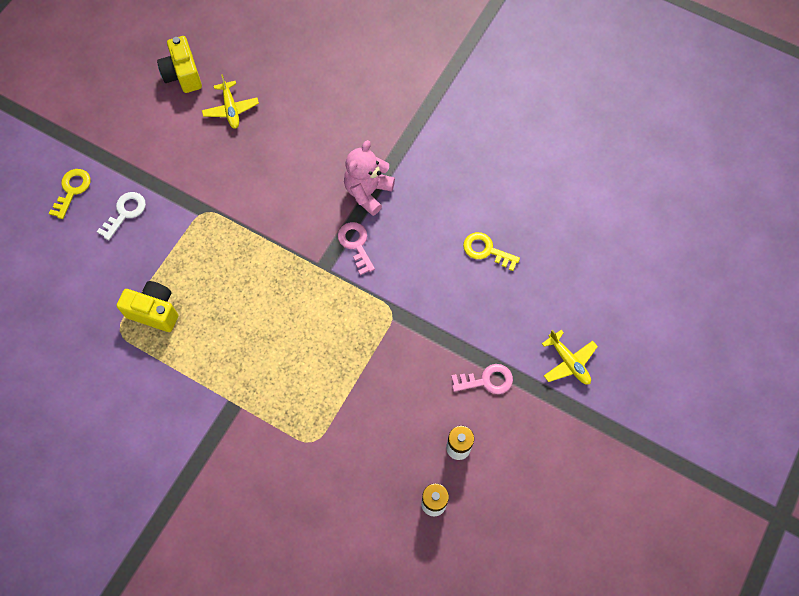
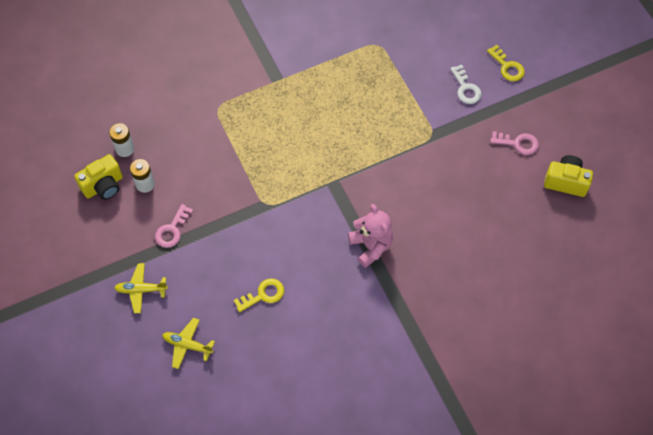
camera: 125 degrees right, 5 degrees down
yellow camera [116,281,178,332] -> yellow camera moved to [74,154,123,200]
yellow plane [202,74,259,129] -> yellow plane moved to [162,318,215,369]
pink key [338,222,375,275] -> pink key moved to [490,131,539,155]

